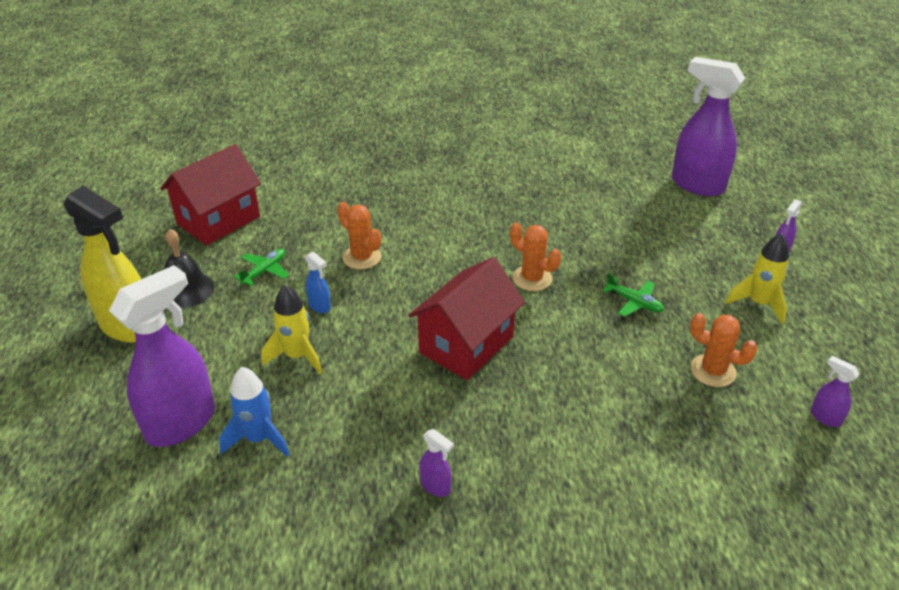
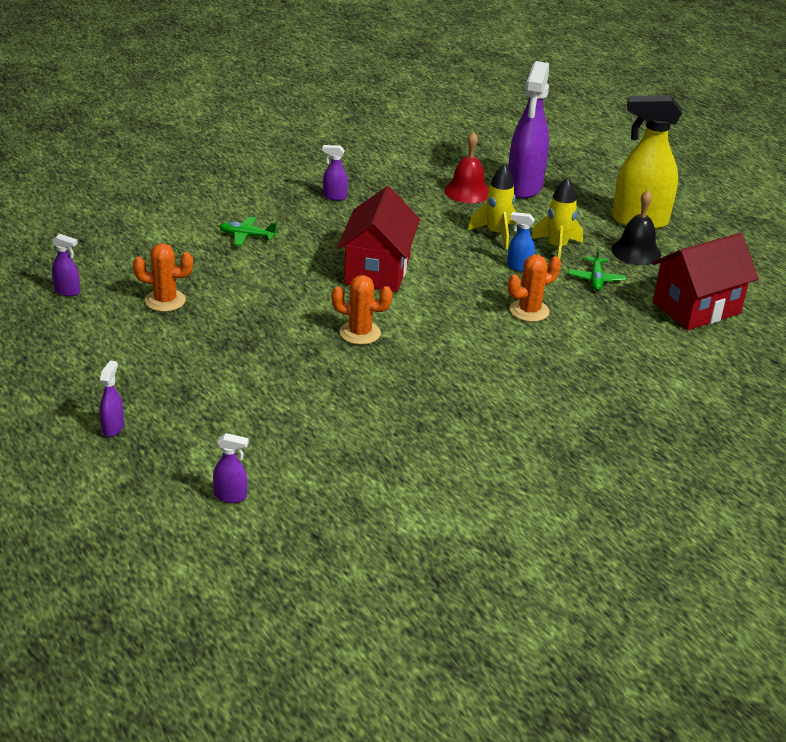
camera: 150 degrees right, 5 degrees down
red house [160,144,261,245] -> red house turned 45 degrees clockwise [652,233,759,330]
blue rocket [219,367,290,457] -> red bell [444,132,489,203]
orange cactus [337,202,381,269] -> orange cactus turned 45 degrees counterclockwise [508,255,561,322]
green plane [603,273,664,317] -> green plane moved to [219,217,277,246]
purple spray bottle [672,57,745,196] -> purple spray bottle [213,433,249,503], size x0.42
yellow rocket [725,233,789,324] -> yellow rocket moved to [531,177,583,259]

